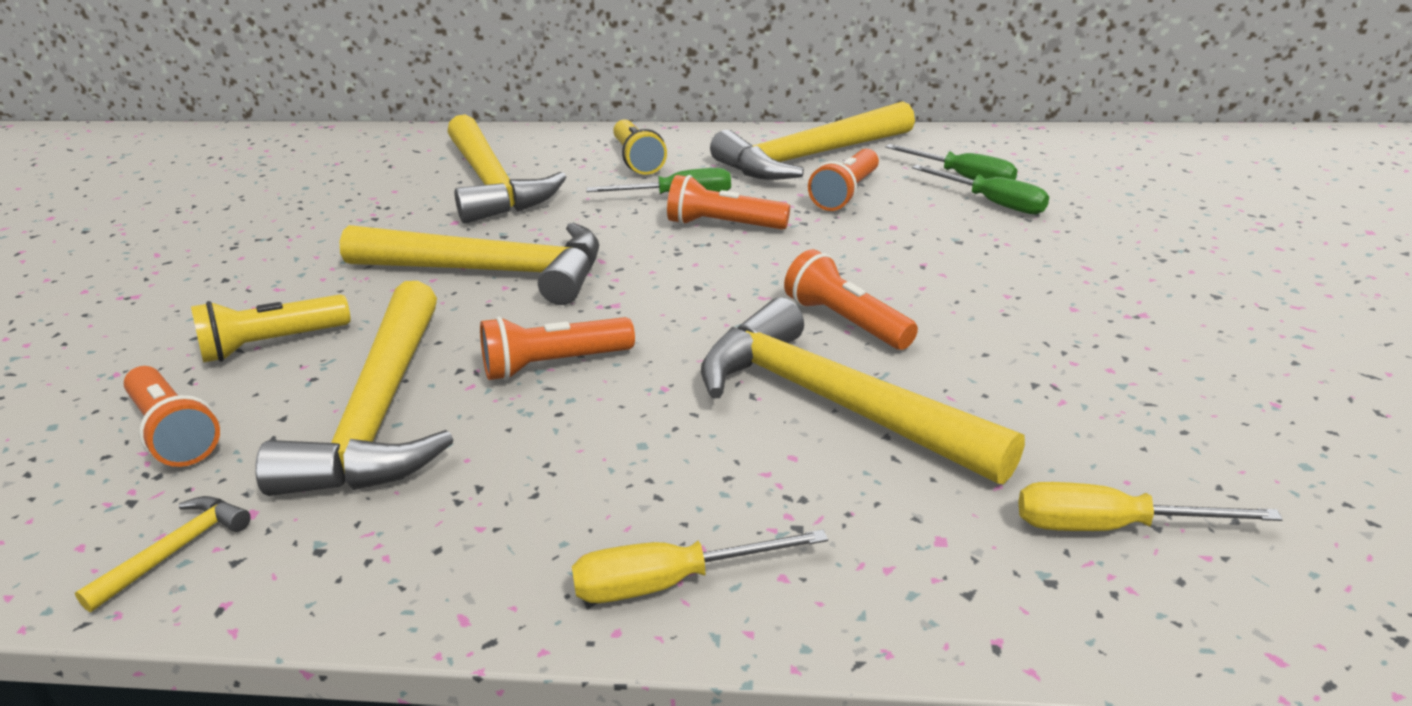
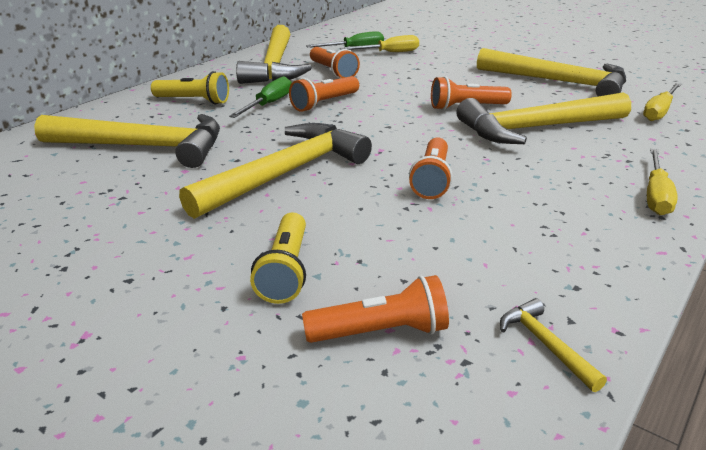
camera: 60 degrees left, 0 degrees up
yellow hammer [255,281,454,496] -> yellow hammer moved to [477,48,626,96]
green screwdriver [912,165,1049,214] -> yellow screwdriver [340,35,419,52]

